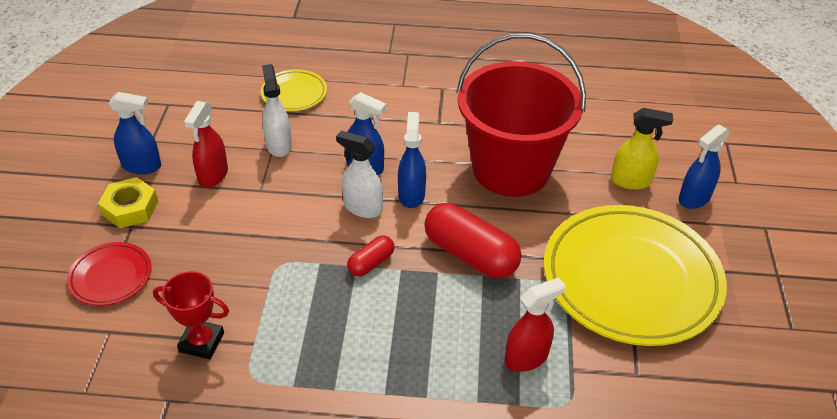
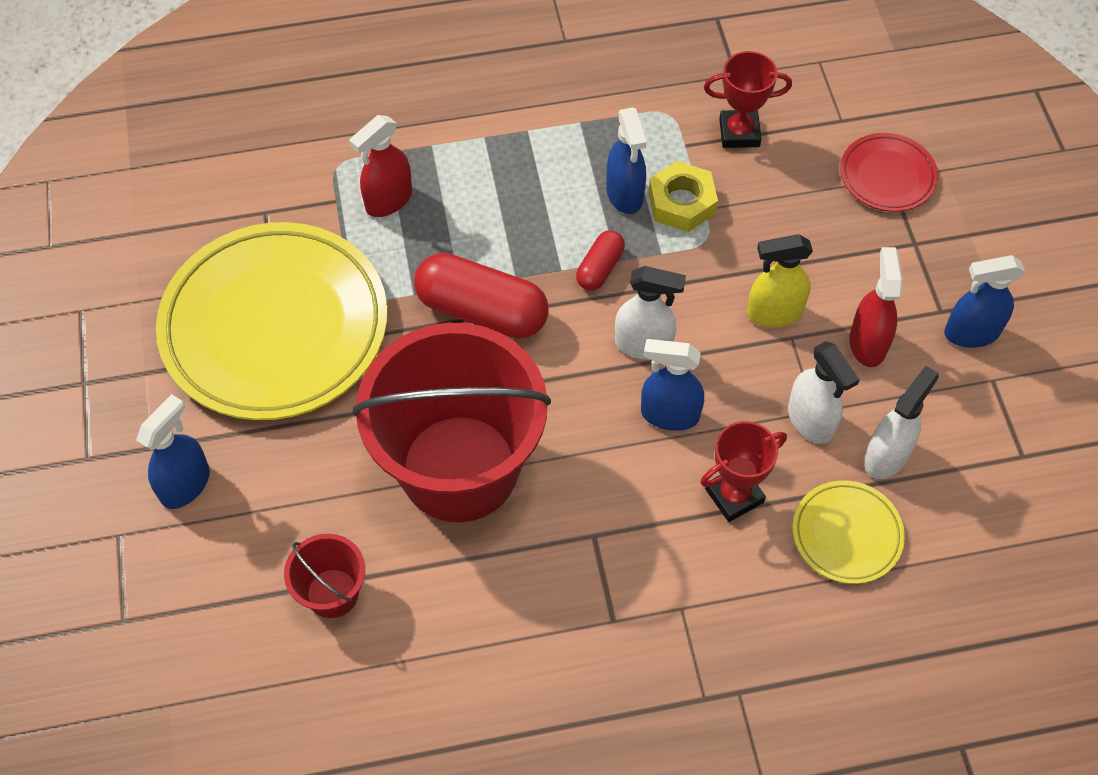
camera: 165 degrees right, 15 degrees up
yellow nut [98,177,158,228] -> yellow nut moved to [648,161,718,232]
blue spray bottle [398,112,426,208] -> blue spray bottle moved to [606,107,646,214]
yellow spray bottle [611,108,673,190] -> yellow spray bottle moved to [747,234,813,327]
none -> red bucket [284,534,365,618]
none -> red trophy [700,421,787,522]
none -> white spray bottle [864,366,939,479]

